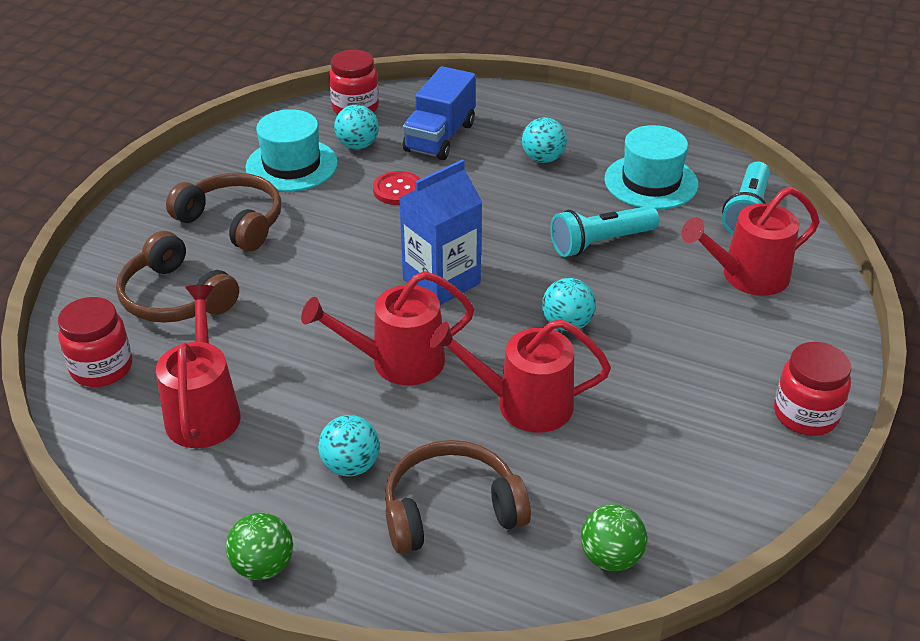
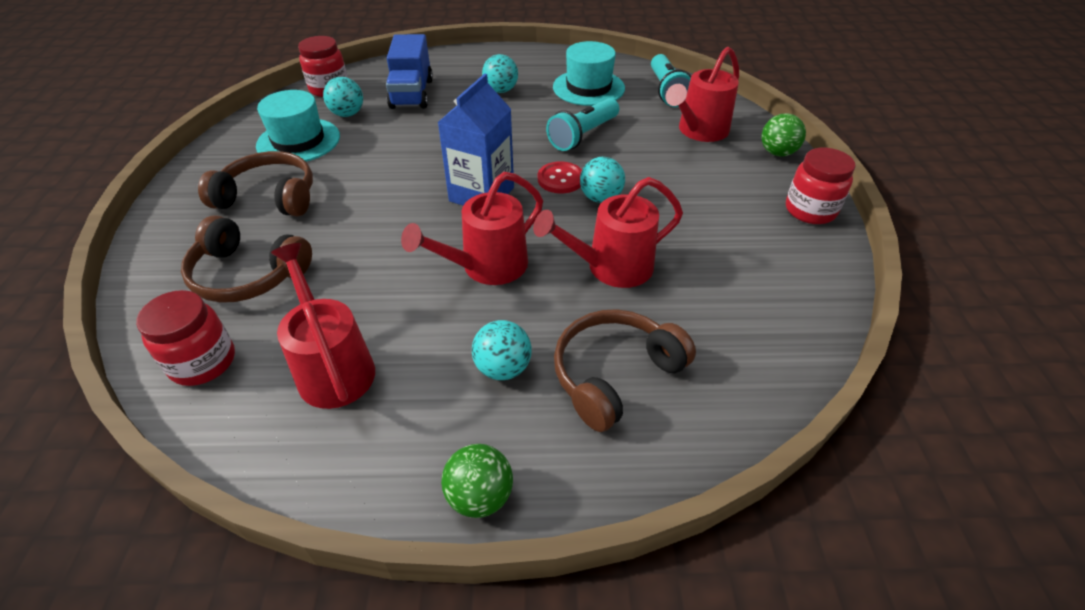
camera: 25 degrees left, 5 degrees up
red button [373,171,420,205] -> red button moved to [538,161,582,193]
green ball [581,504,647,571] -> green ball moved to [761,113,806,156]

